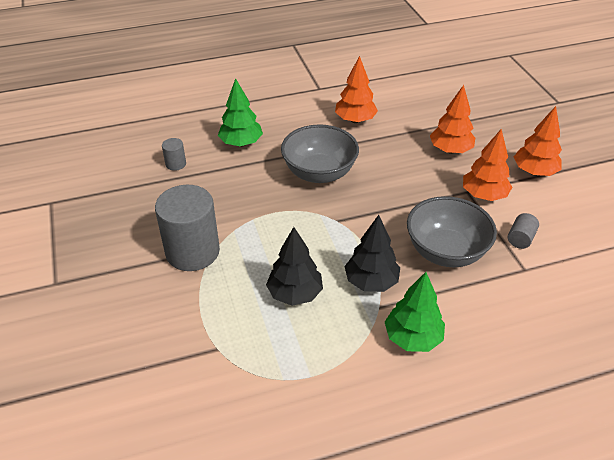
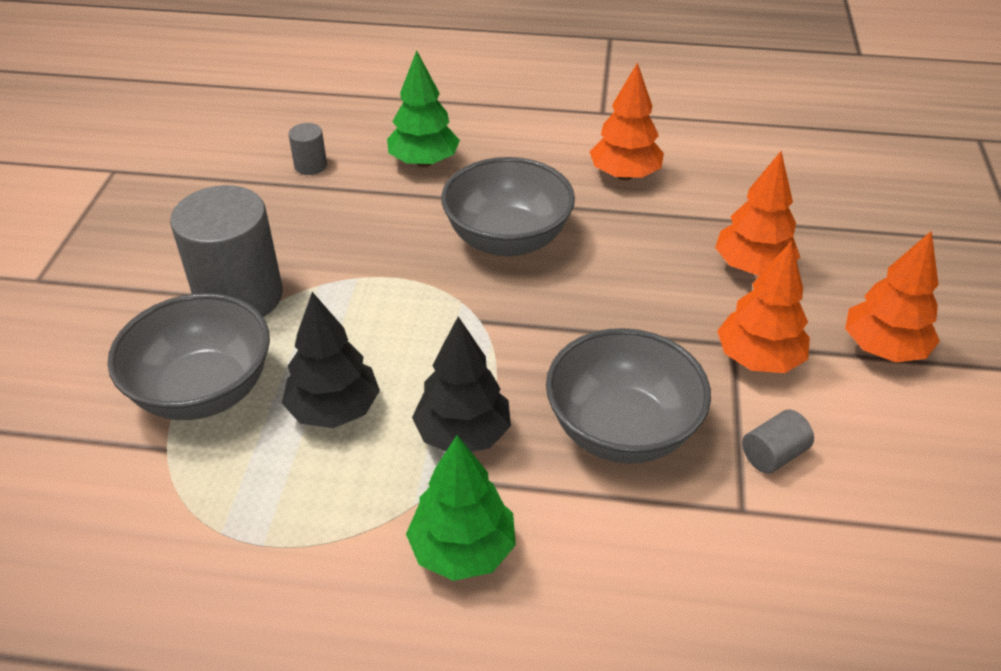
camera: 25 degrees right, 0 degrees up
none -> grey bowl [107,293,270,420]

